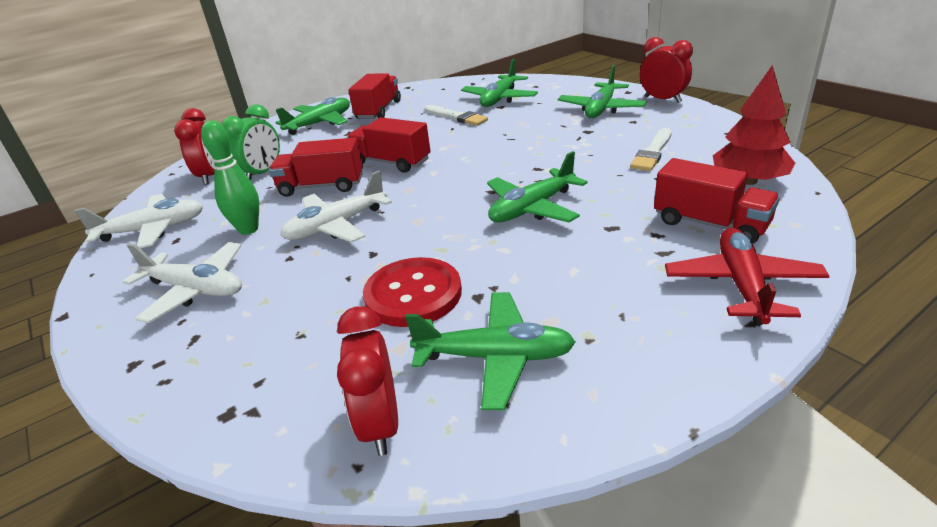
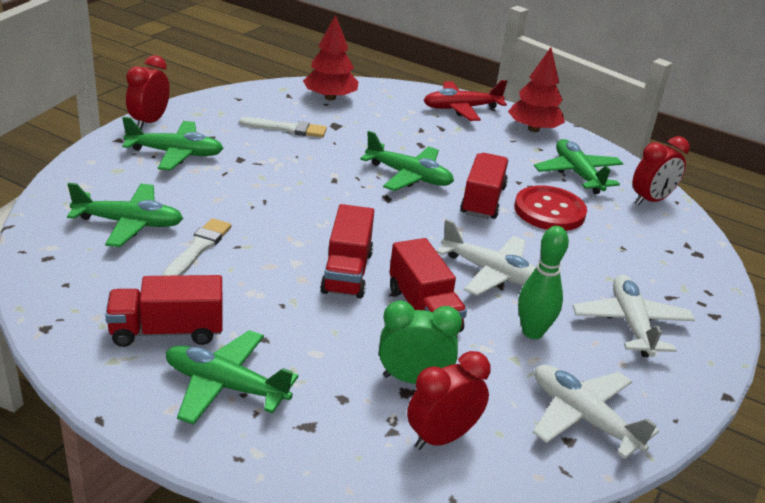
camera: 120 degrees left, 0 degrees up
red truck [654,158,780,244] -> red truck moved to [460,153,508,219]
none -> red tree [508,47,565,132]

